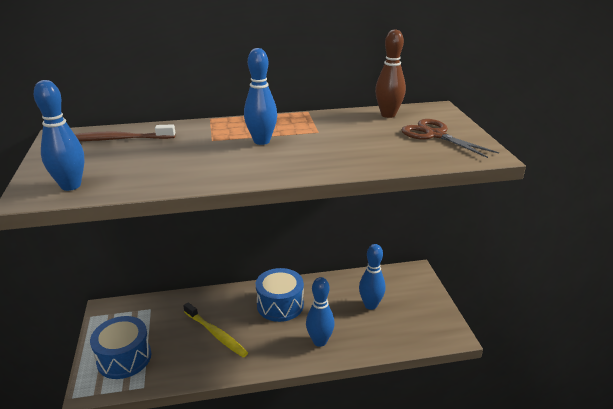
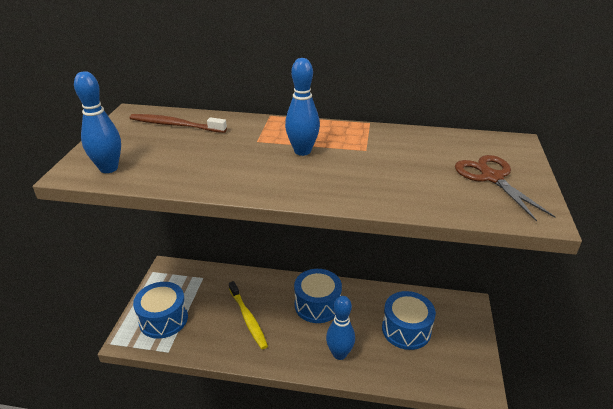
camera: 20 degrees right, 5 degrees up
blue bowling pin [359,244,386,310] -> blue drum [382,291,436,350]
brown bowling pin [375,29,406,118] -> none

